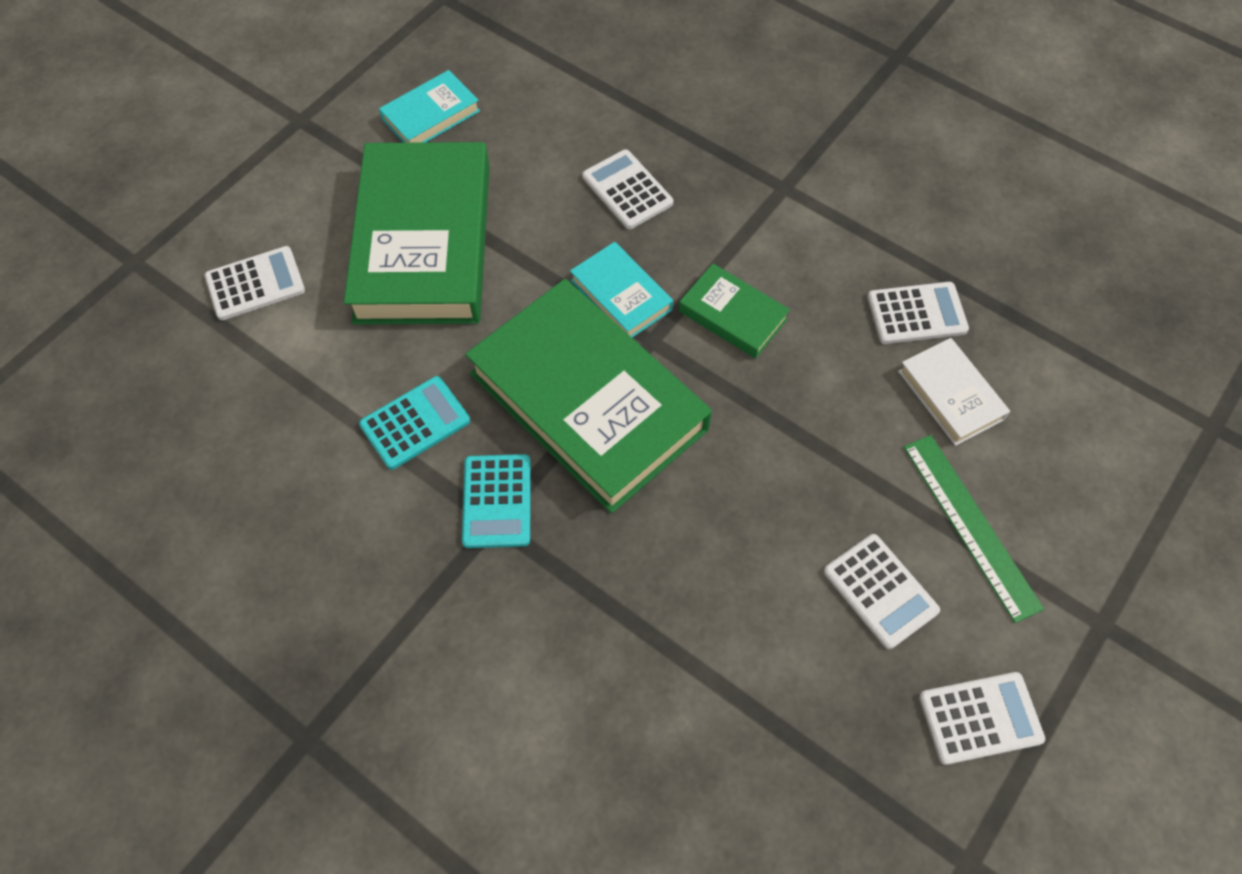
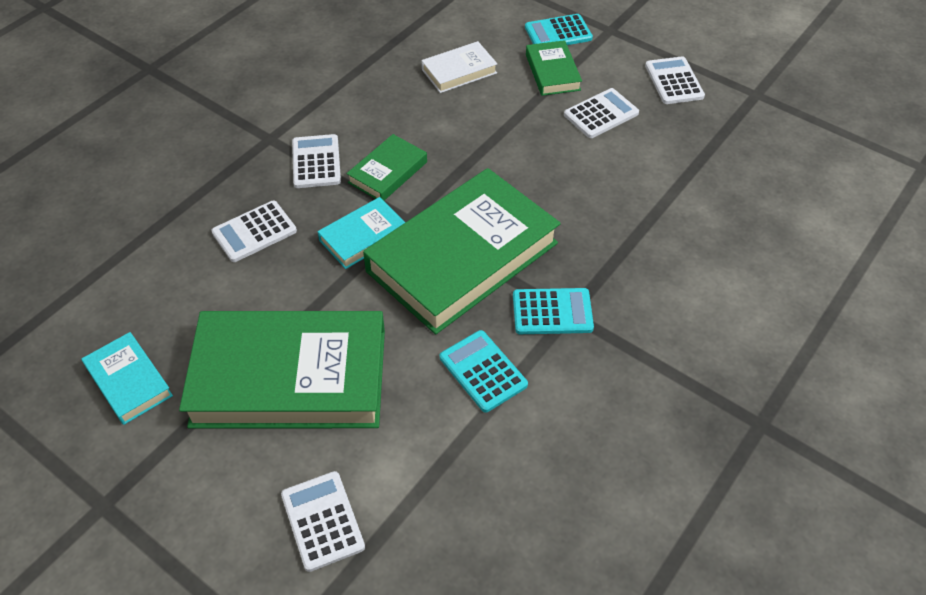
camera: 90 degrees left, 10 degrees down
white calculator [867,282,969,344] -> white calculator moved to [292,134,341,188]
green ruler [904,435,1044,623] -> green book [526,40,582,96]
none -> turquoise calculator [525,14,593,45]

